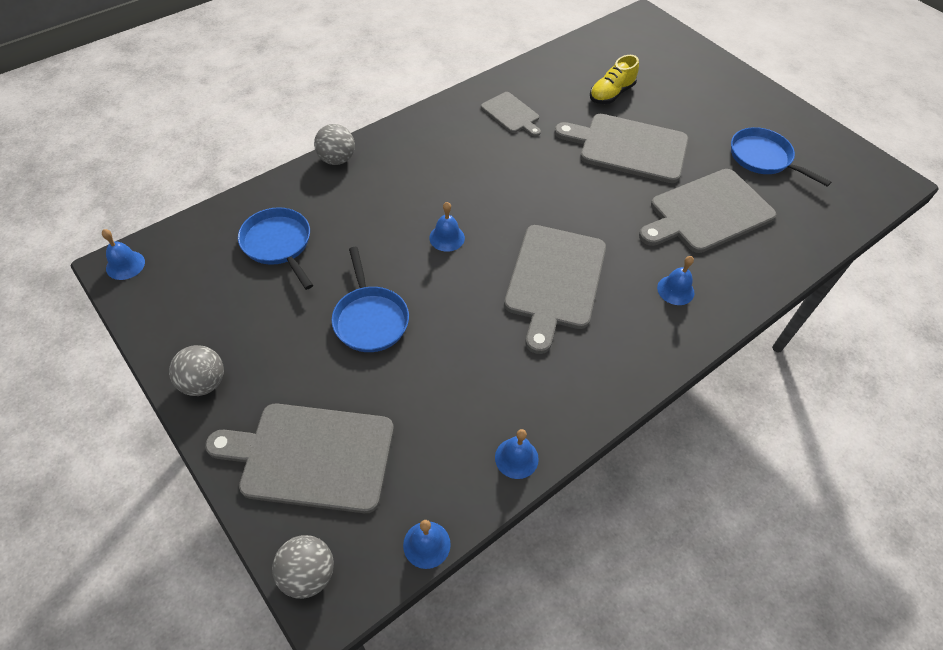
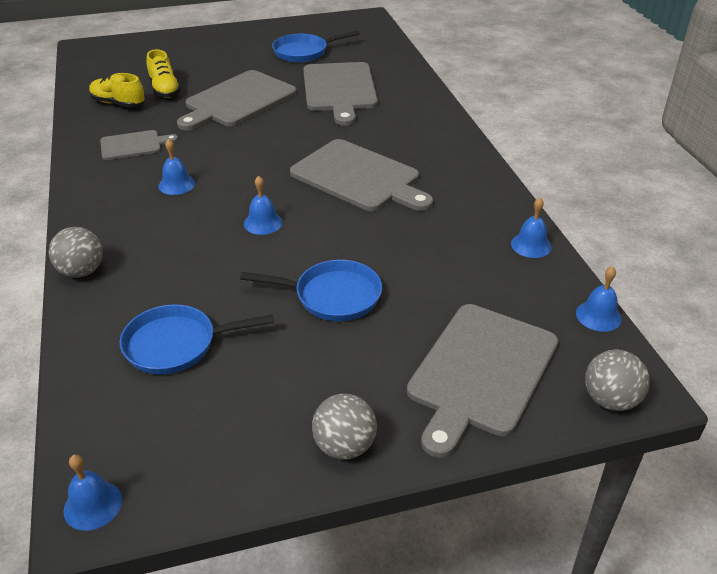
camera: 65 degrees left, 15 degrees down
blue bell [657,256,695,305] -> blue bell moved to [158,139,195,195]
none -> yellow shoe [89,73,145,108]

